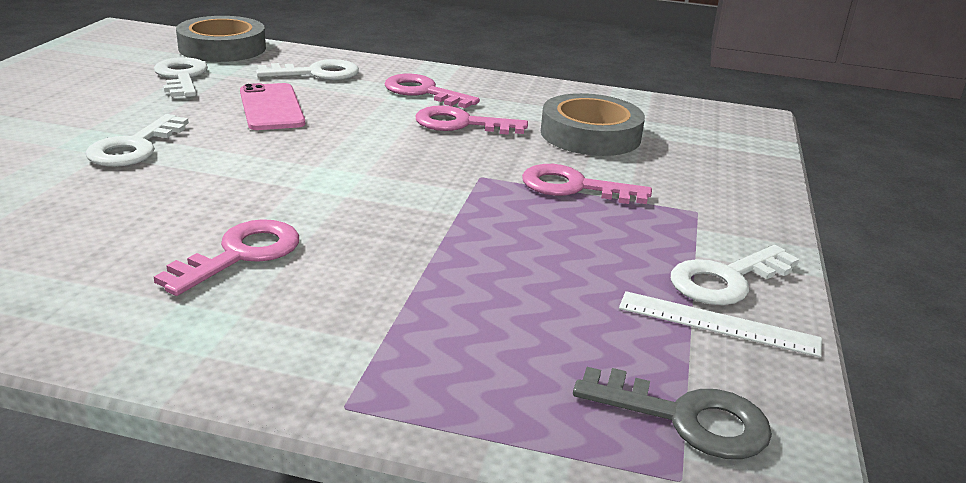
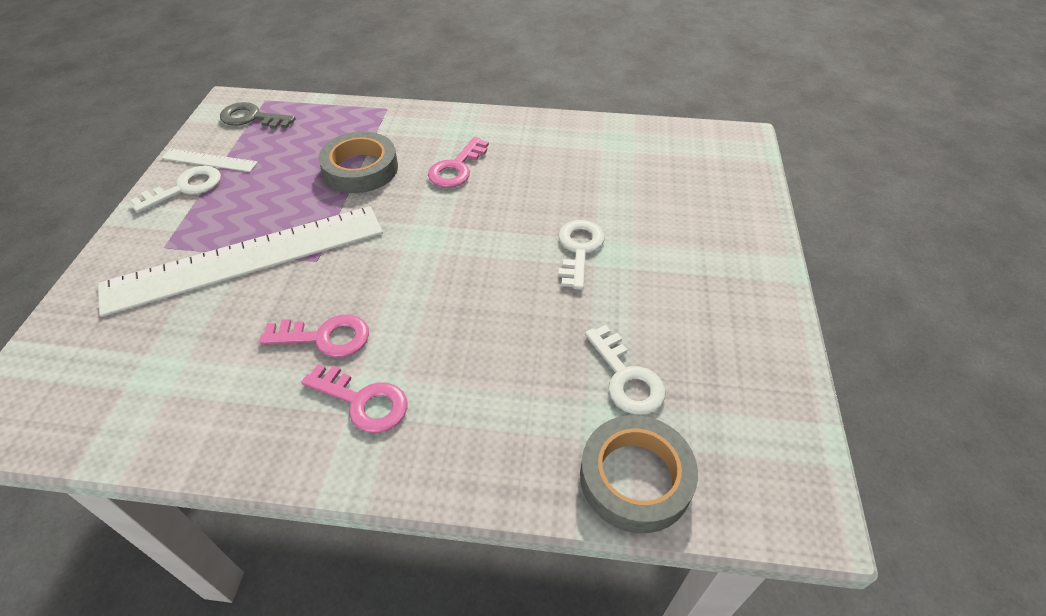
camera: 175 degrees right, 20 degrees up
pink phone [240,83,305,130] -> none
white key [256,59,359,80] -> none
pink key [522,164,652,204] -> white ruler [98,206,383,317]
grey tape [541,93,645,156] -> grey tape moved to [318,132,398,193]

